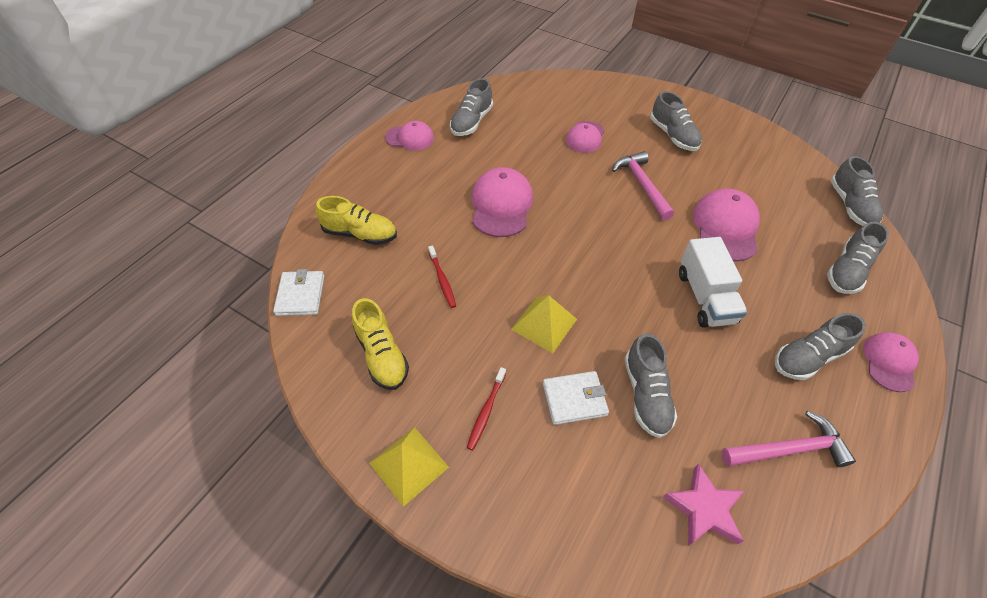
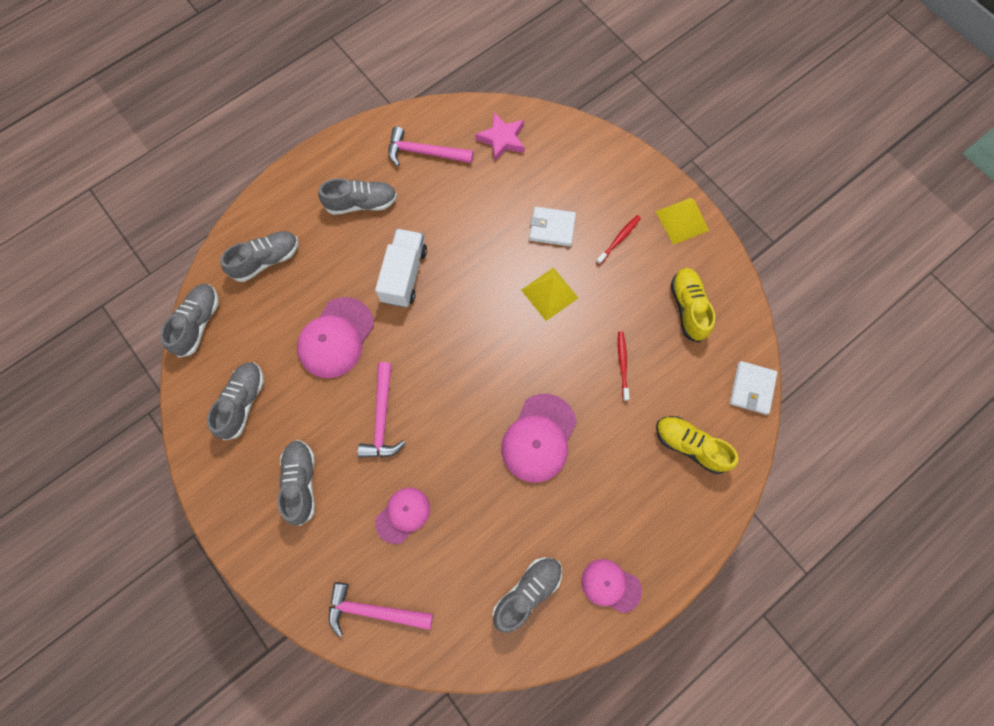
camera: 160 degrees left, 20 degrees up
grey shoe [625,333,677,438] -> grey shoe moved to [207,362,264,440]
pink cap [863,332,919,392] -> none
none -> pink hammer [329,582,433,637]

